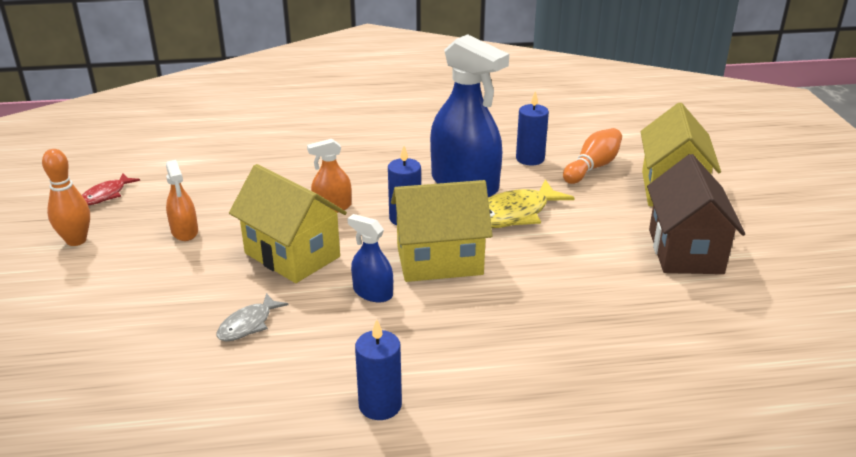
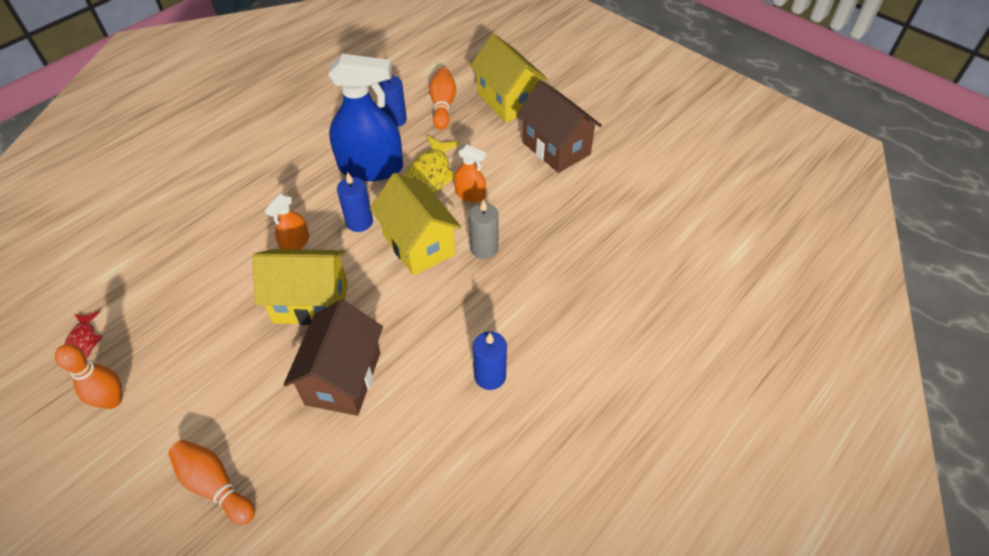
camera: 40 degrees left, 20 degrees up
orange spray bottle [166,160,198,241] -> orange spray bottle moved to [454,144,486,202]
grey fish [217,293,288,341] -> brown house [283,300,383,416]
blue spray bottle [347,214,393,302] -> none
yellow house [391,180,493,282] -> yellow house turned 75 degrees counterclockwise [370,173,462,276]
none -> orange bowling pin [168,440,255,525]
none -> grey candle [469,199,499,259]

